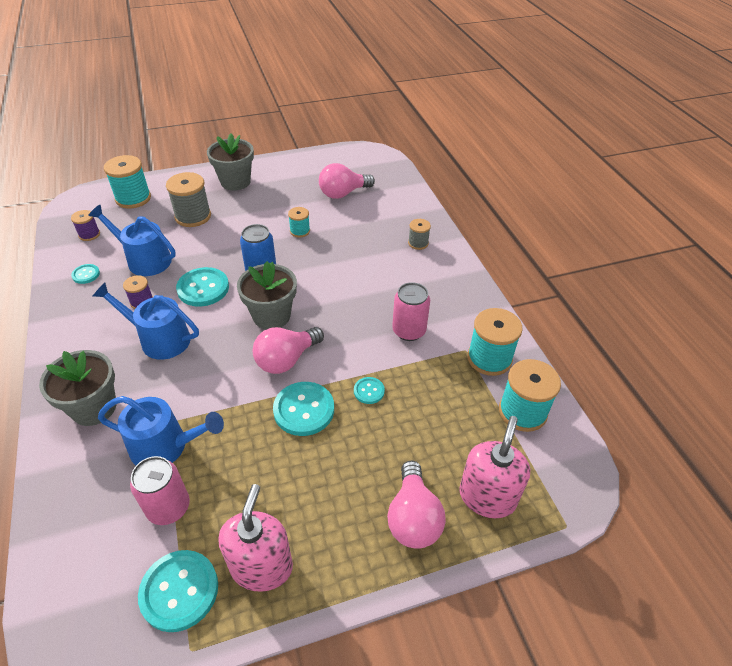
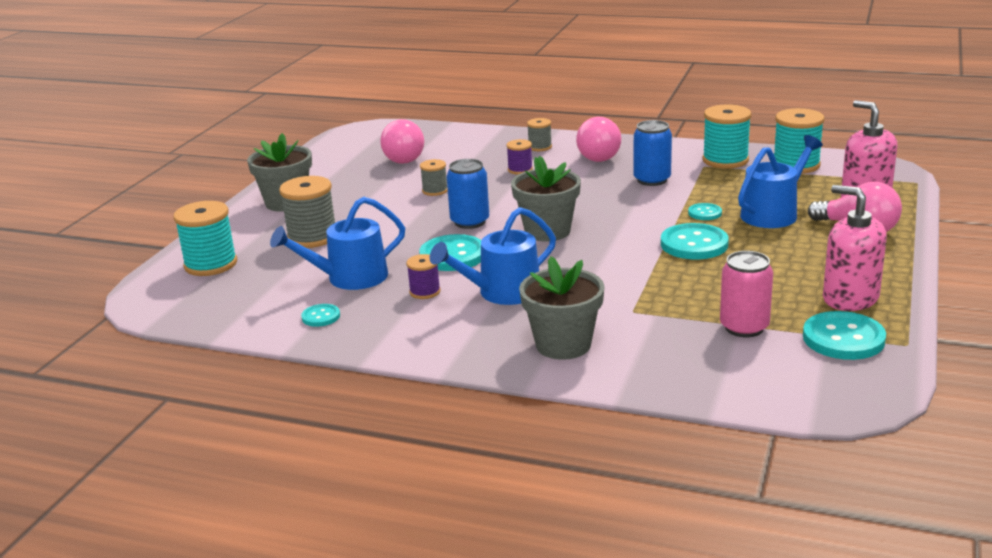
camera: 50 degrees left, 20 degrees down
purple spool [71,210,100,241] -> purple spool moved to [506,139,533,175]
blue watering can [98,396,224,465] -> blue watering can moved to [738,135,823,228]
pink light bulb [253,327,324,374] -> pink light bulb moved to [576,117,621,162]
turquoise spool [288,207,310,237] -> grey spool [420,159,448,196]
pink can [392,282,430,341] -> blue can [634,120,672,186]

